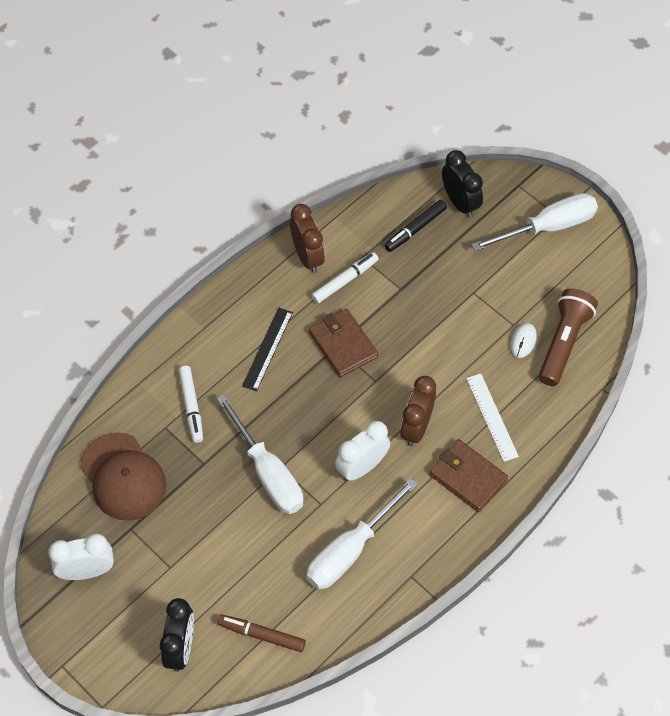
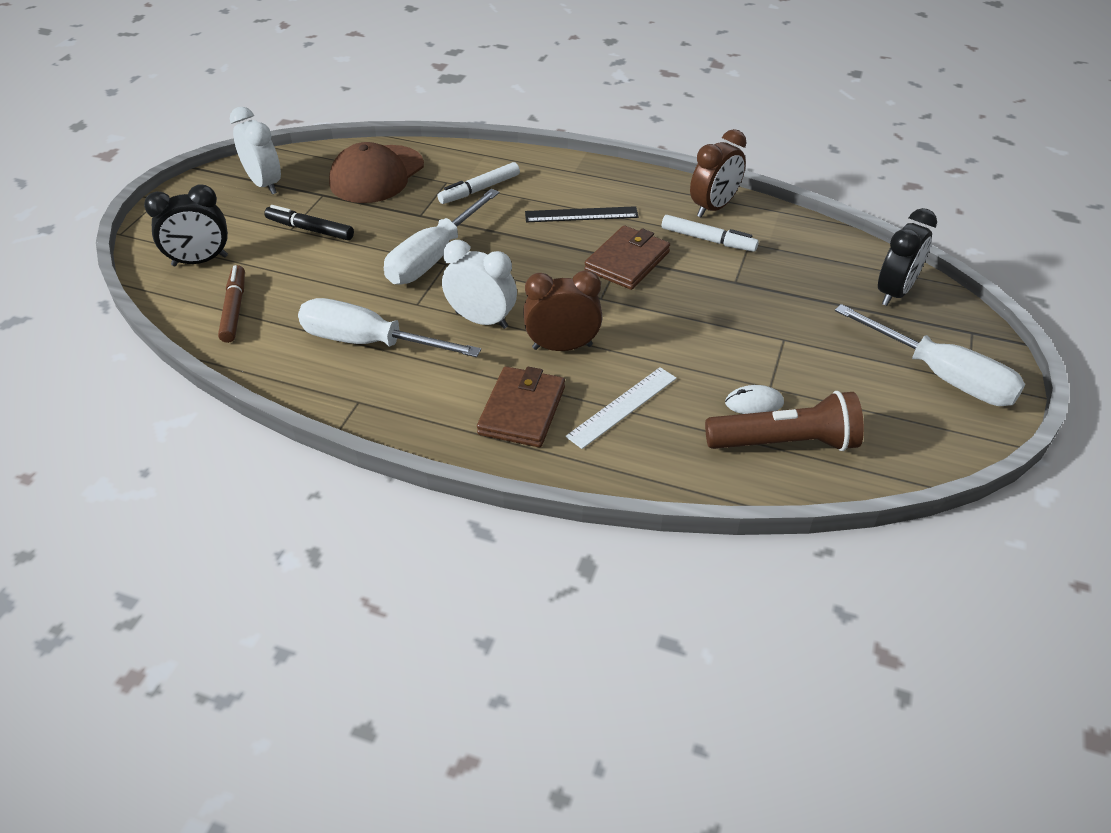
camera: 65 degrees right, 15 degrees down
black marker [384,200,447,252] -> black marker moved to [264,205,354,240]

